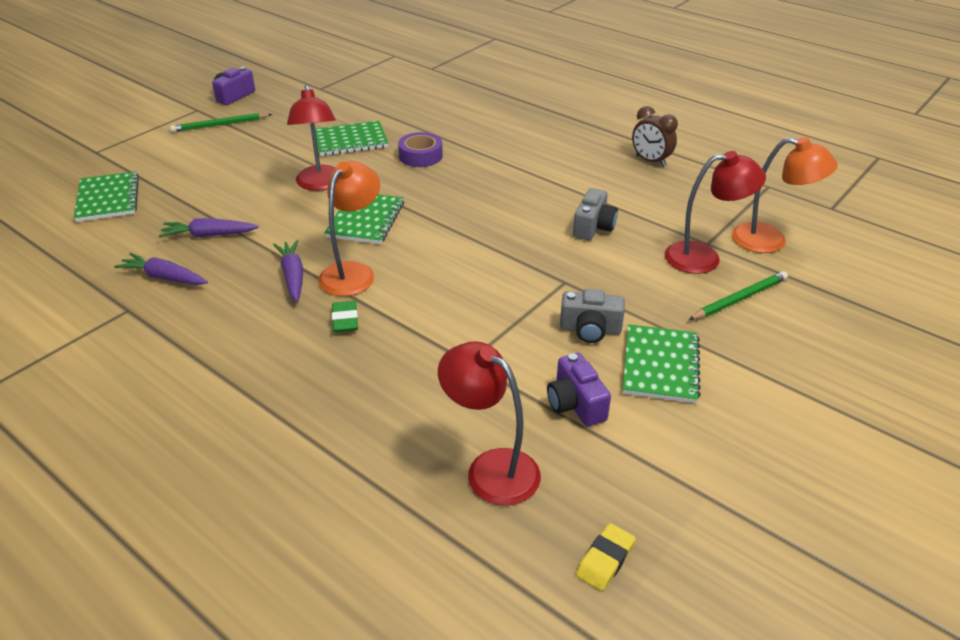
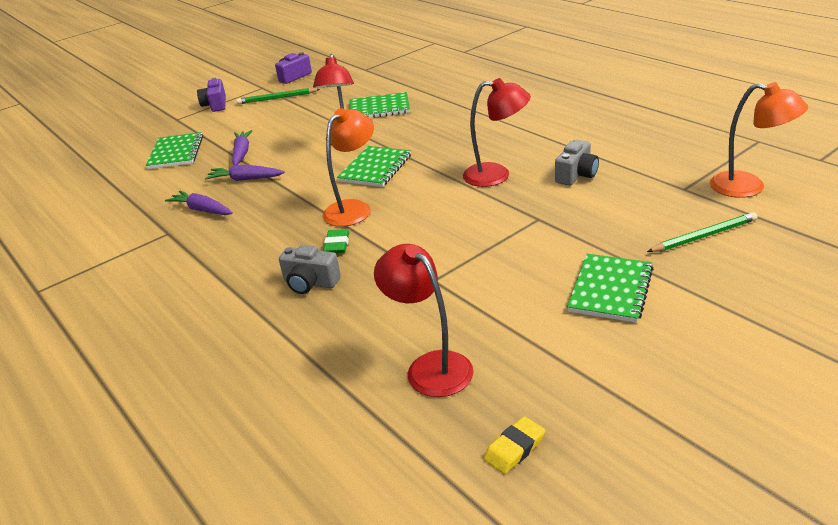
camera: 15 degrees right, 5 degrees down
purple carrot [273,240,303,302] -> purple carrot moved to [232,130,252,165]
purple tape [398,132,443,167] -> none
purple camera [547,353,611,427] -> purple camera moved to [197,78,226,112]
grey camera [560,289,625,343] -> grey camera moved to [279,245,341,294]
brown clock [632,106,678,167] -> none
red lamp [665,151,766,274] -> red lamp moved to [463,78,531,187]

